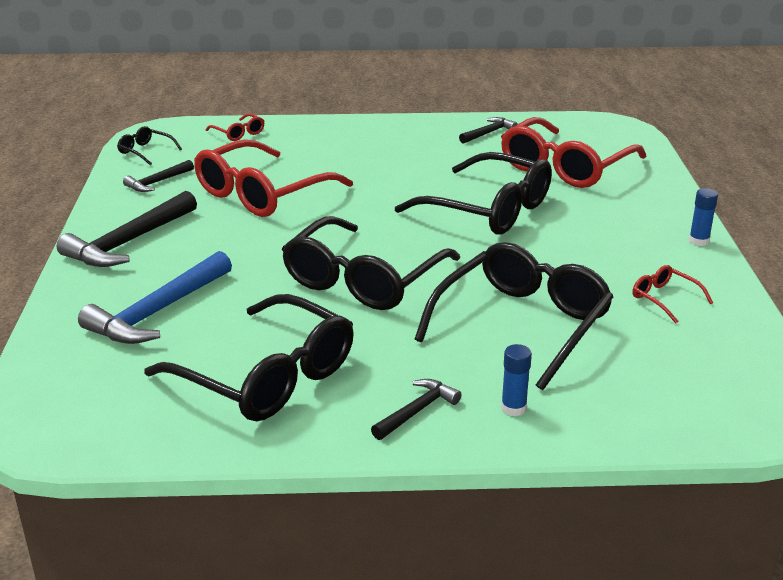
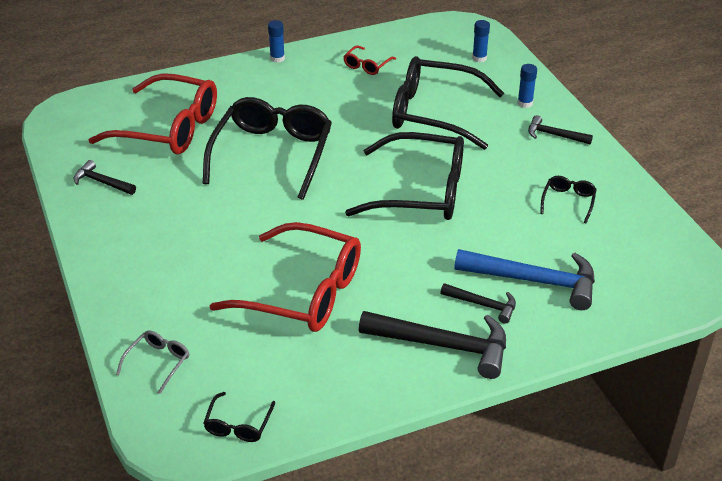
camera: 110 degrees left, 10 degrees up
black hammer [123,160,194,192] -> black hammer moved to [440,283,516,324]
black glasses [144,294,354,421] -> black glasses [540,176,597,223], size x0.43
red glasses [206,113,264,141] -> grey glasses [116,331,189,394]
none -> blue glue stick [472,20,490,62]

